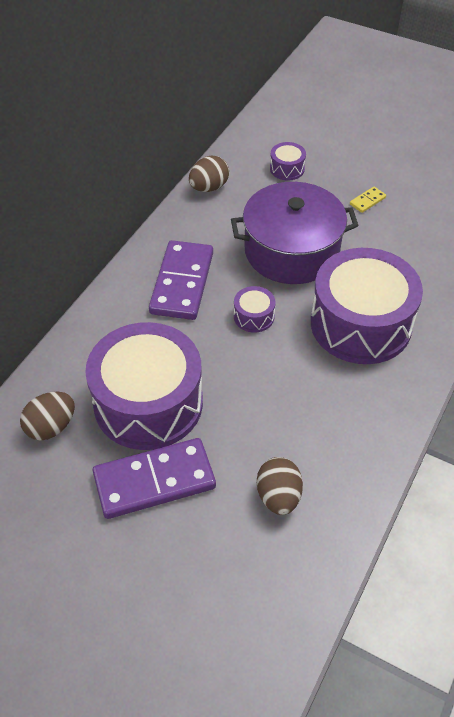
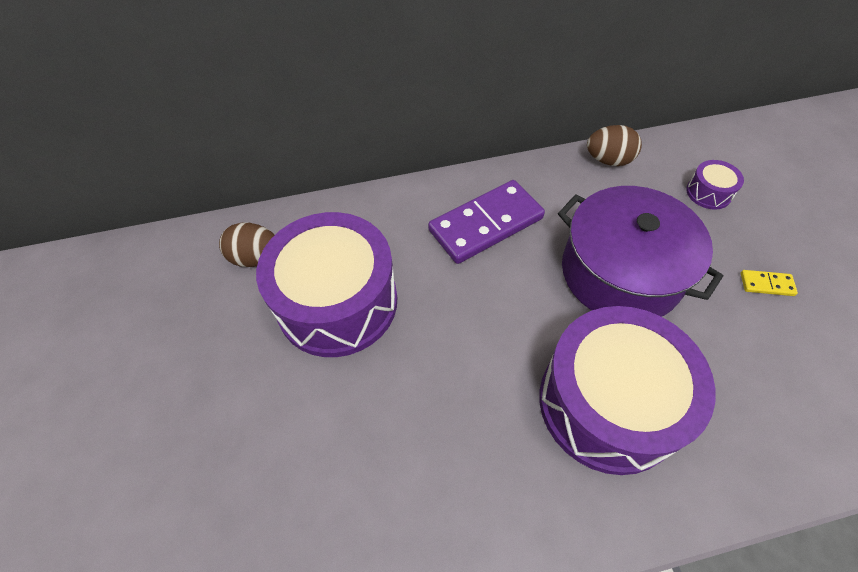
camera: 50 degrees right, 5 degrees up
purple domino [93,438,216,519] -> none
purple drum [234,286,276,333] -> none
brown egg [257,457,303,515] -> none

